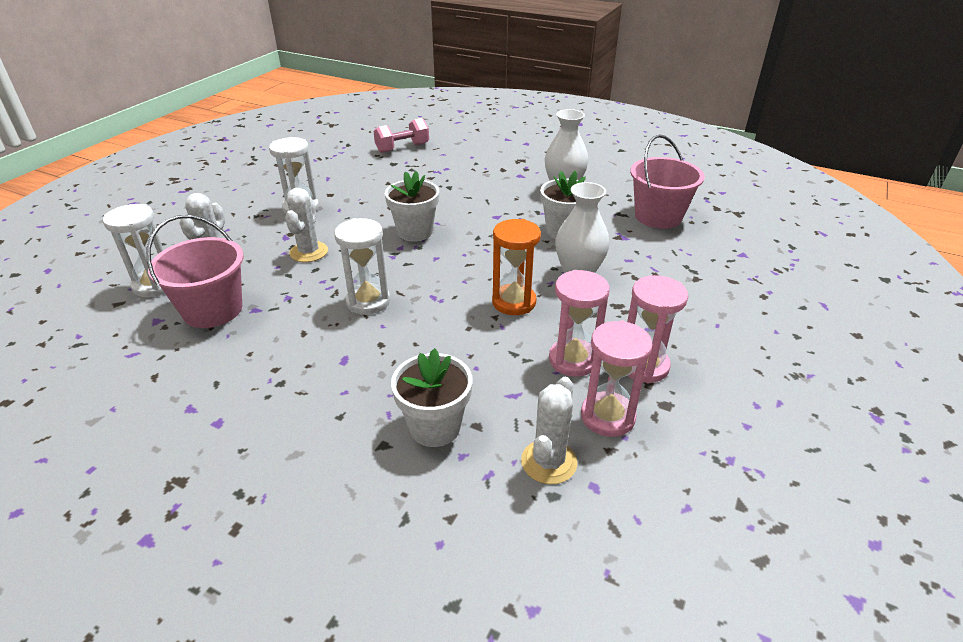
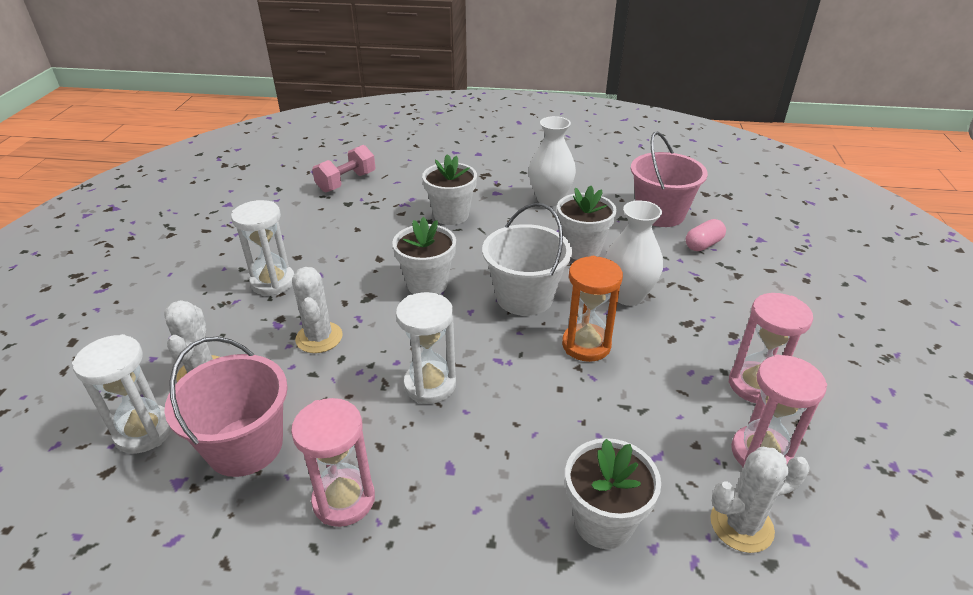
camera: 20 degrees left, 0 degrees up
white cactus [521,377,578,484] -> white cactus turned 75 degrees clockwise [710,447,809,553]
pink hourglass [549,270,610,377] -> pink hourglass moved to [291,398,375,527]
none -> white flower pot [422,154,477,225]
none -> white bucket [482,203,572,316]
none -> pink capsule [686,219,726,251]

